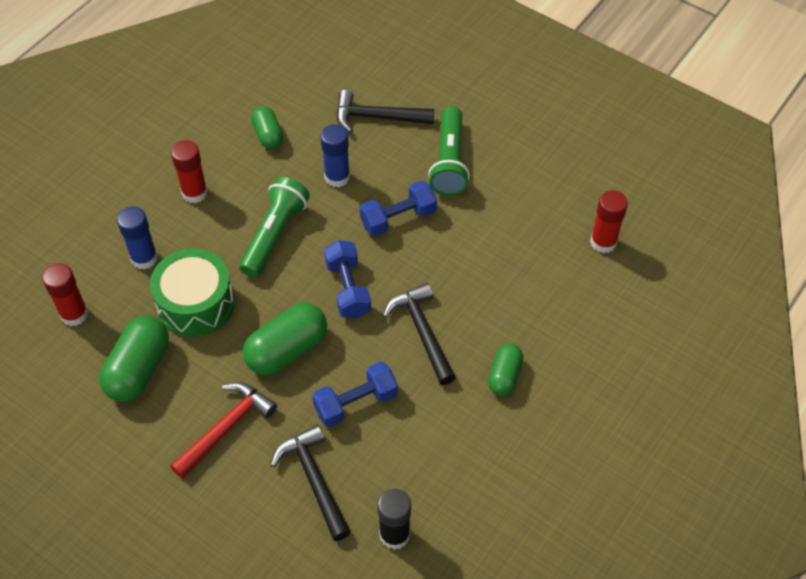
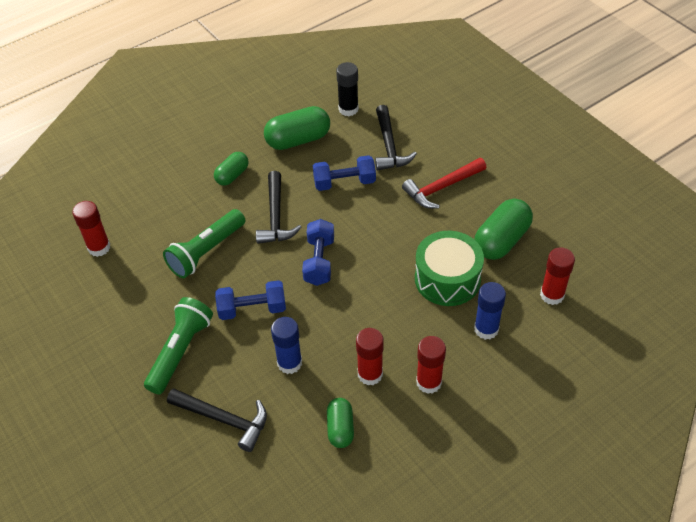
camera: 160 degrees left, 5 degrees down
green flashlight [239,177,310,277] -> green flashlight moved to [163,209,245,278]
green capsule [243,303,327,375] -> green capsule moved to [264,106,330,150]
none -> red glue stick [356,328,384,385]

